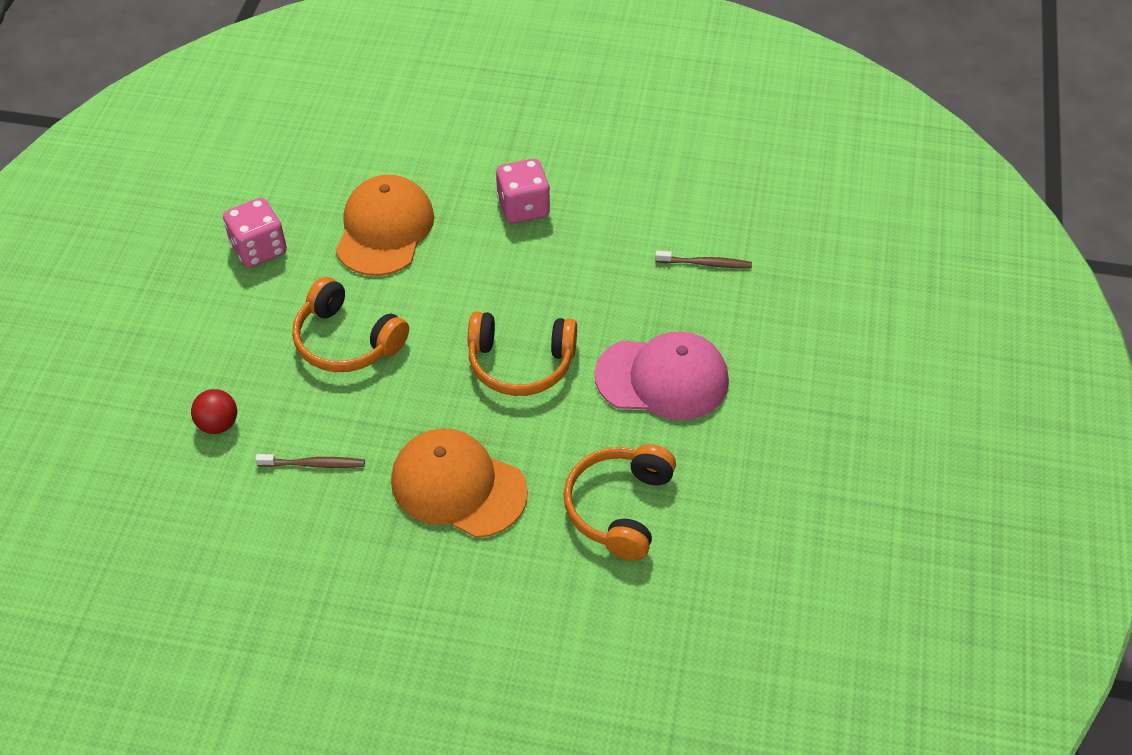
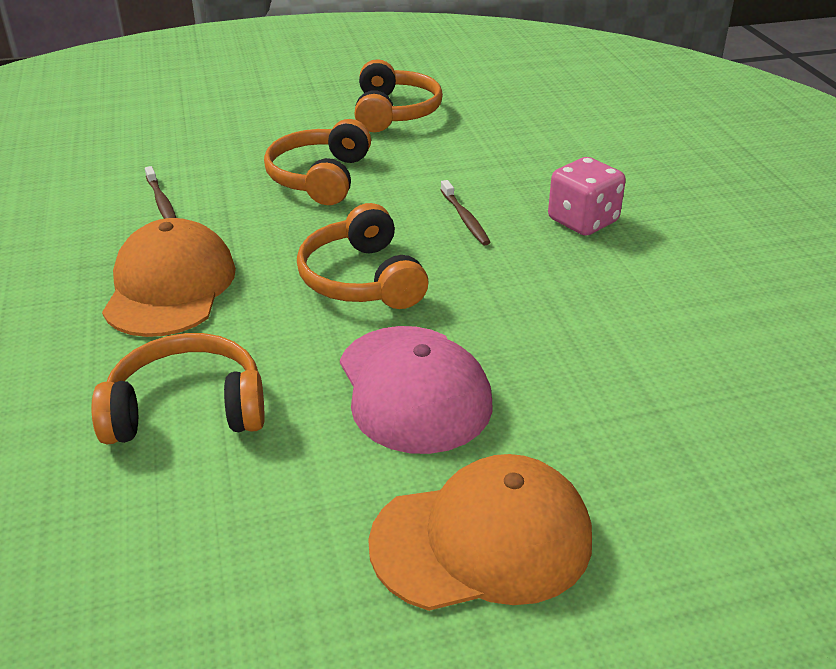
camera: 65 degrees right, 15 degrees down
red ball [191,389,237,434] -> none
pink dice [223,198,287,268] -> orange headphones [354,59,443,132]
orange cap [336,175,434,276] -> orange cap moved to [368,454,592,611]
brown toothbrush [655,251,752,268] -> brown toothbrush moved to [441,180,491,245]

